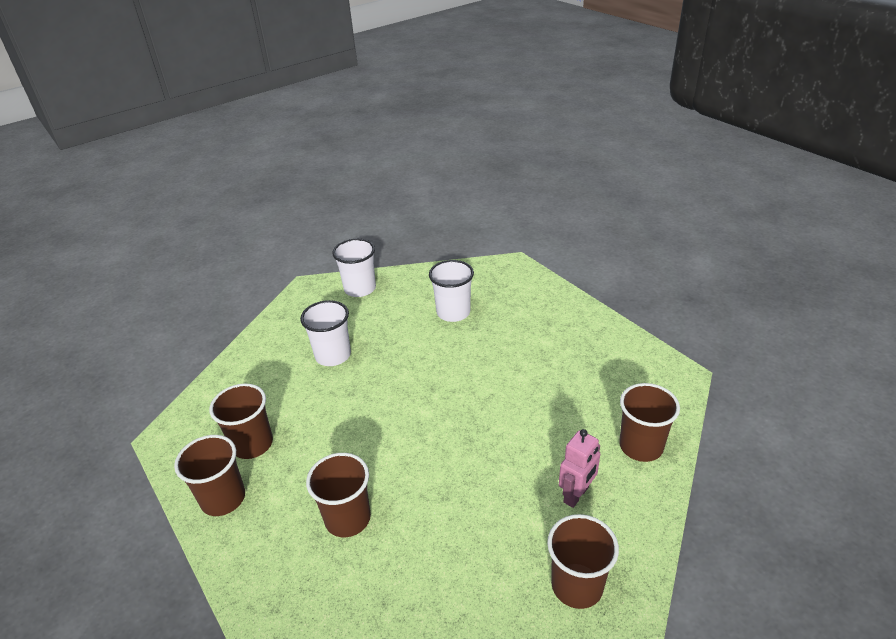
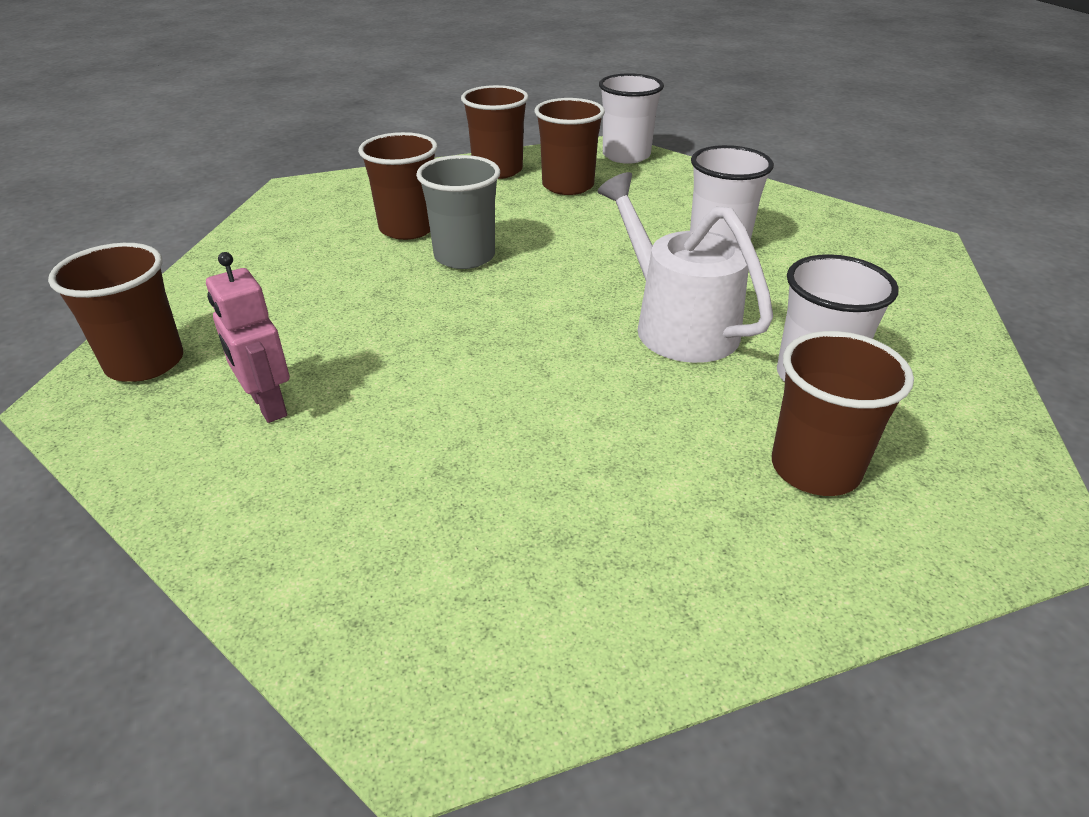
camera: 105 degrees right, 0 degrees up
white cup [332,239,376,297] -> white cup moved to [599,73,664,164]
brown cup [619,383,680,462] -> brown cup moved to [772,331,914,496]
none -> grey cup [416,155,500,269]
none -> white watering can [597,172,773,363]

